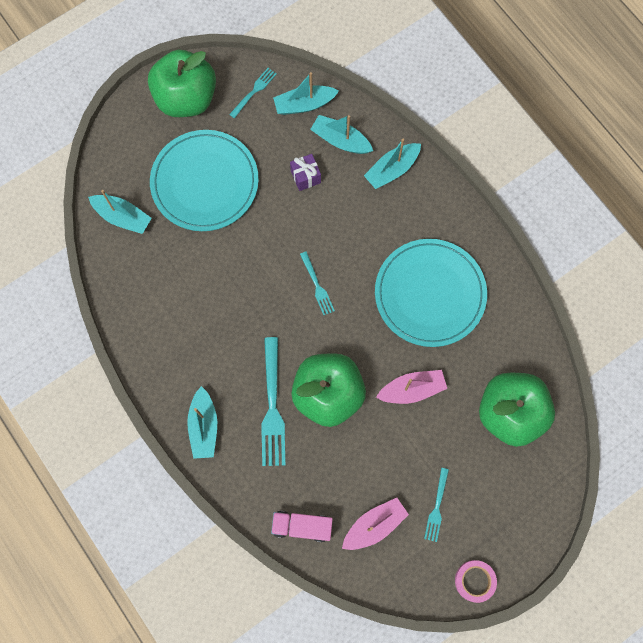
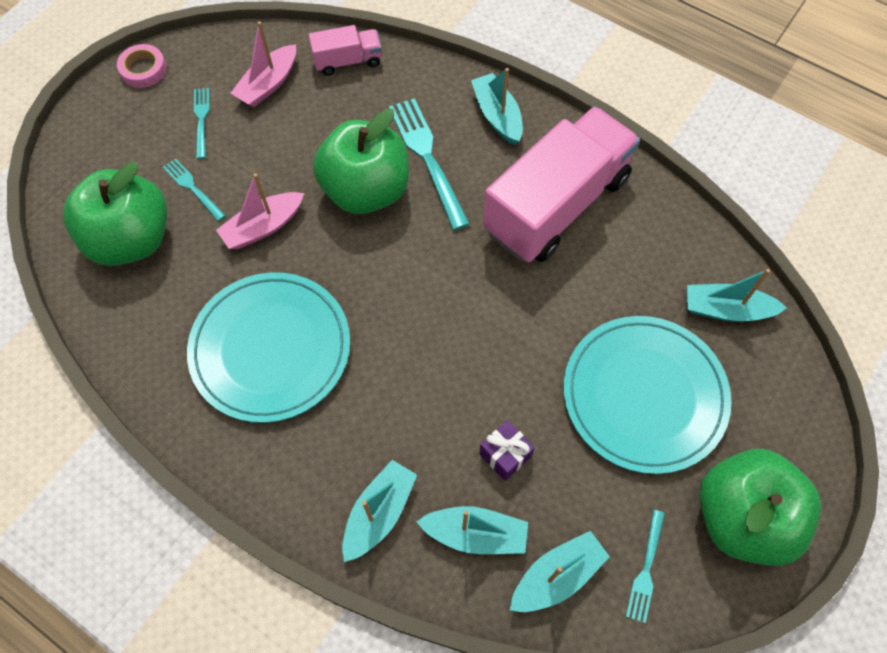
camera: 160 degrees right, 10 degrees down
turquoise fork [300,251,335,315] -> turquoise fork moved to [163,158,226,221]
none -> pink truck [483,106,640,262]

